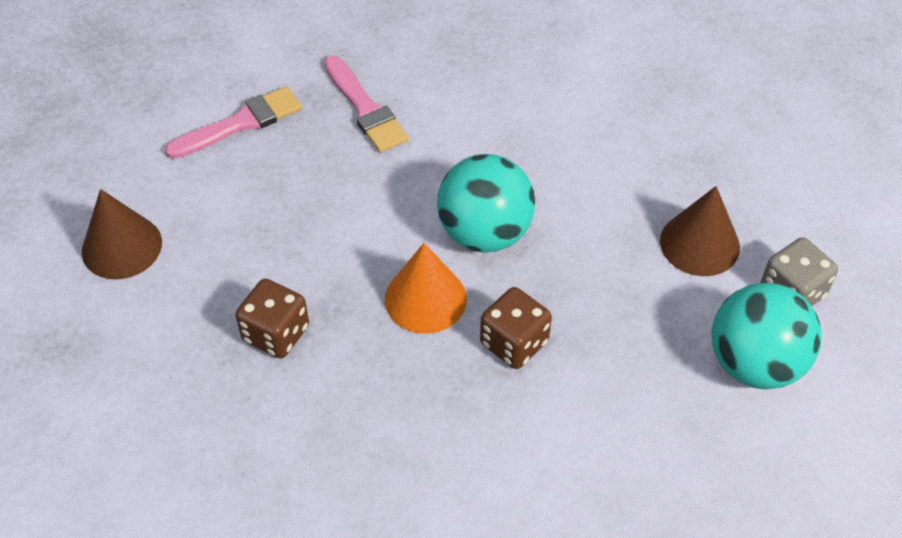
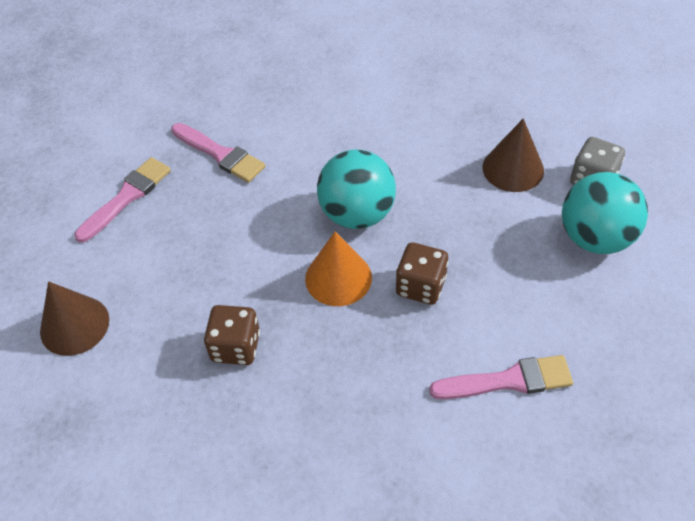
camera: 20 degrees left, 0 degrees up
none -> pink brush [429,355,573,399]

